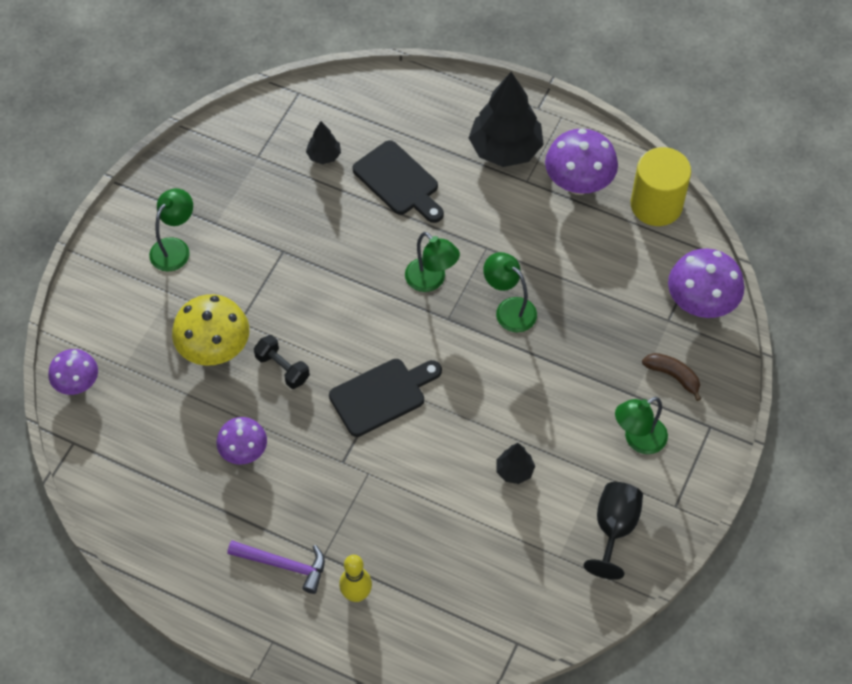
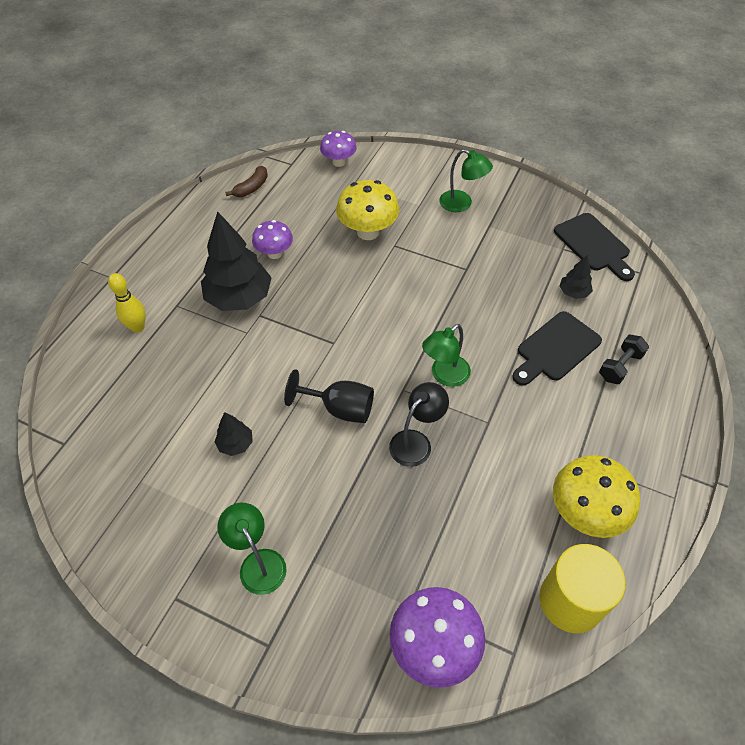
camera: 90 degrees right, 5 degrees down
purple hammer [227,540,325,594] -> none
black dumbbell [254,335,310,389] -> black dumbbell moved to [599,335,649,384]
black cutting board [329,359,442,437] -> black cutting board moved to [554,213,635,281]
black tree [469,72,544,167] -> black tree moved to [201,211,272,311]
green lamp [483,252,537,332] -> black lamp [389,382,449,467]
purple mushroom [545,129,618,195] -> yellow mushroom [553,455,640,538]
black goblet [584,482,643,580] -> black goblet moved to [284,369,374,423]
brown banana [642,353,701,401] -> brown banana moved to [225,166,268,197]

